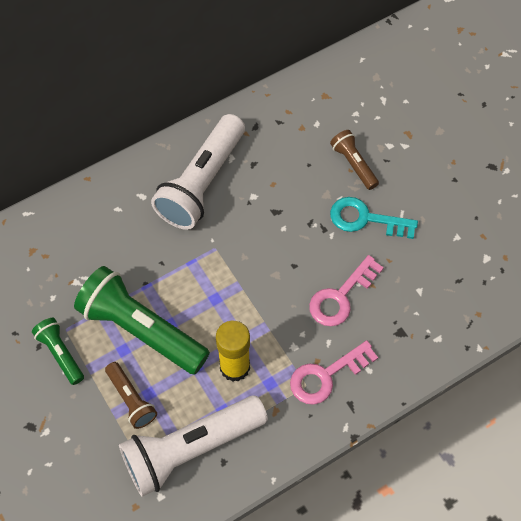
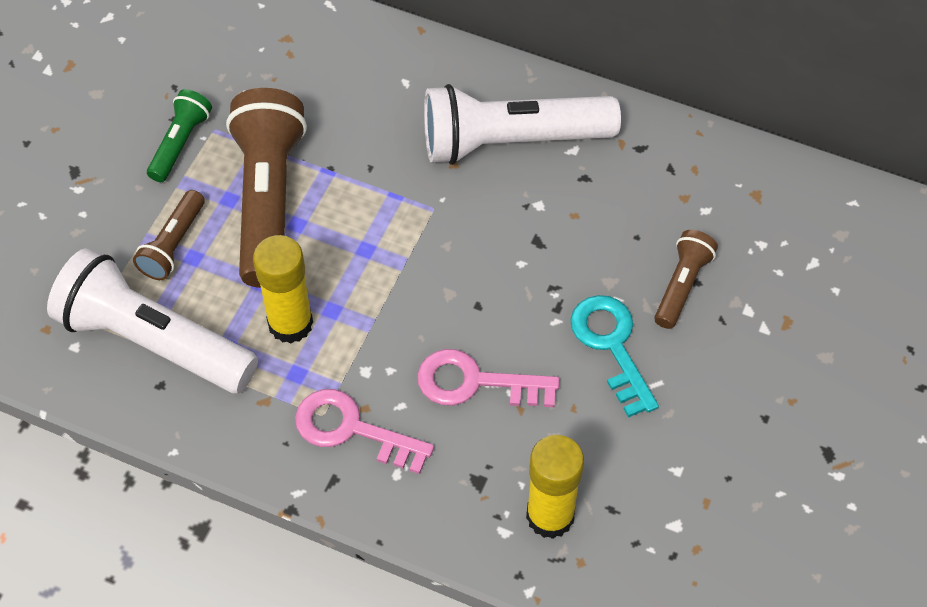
camera: 55 degrees right, 5 degrees down
green flashlight [74,266,210,374] -> brown flashlight [226,88,307,288]
none -> yellow glue stick [526,435,584,539]

